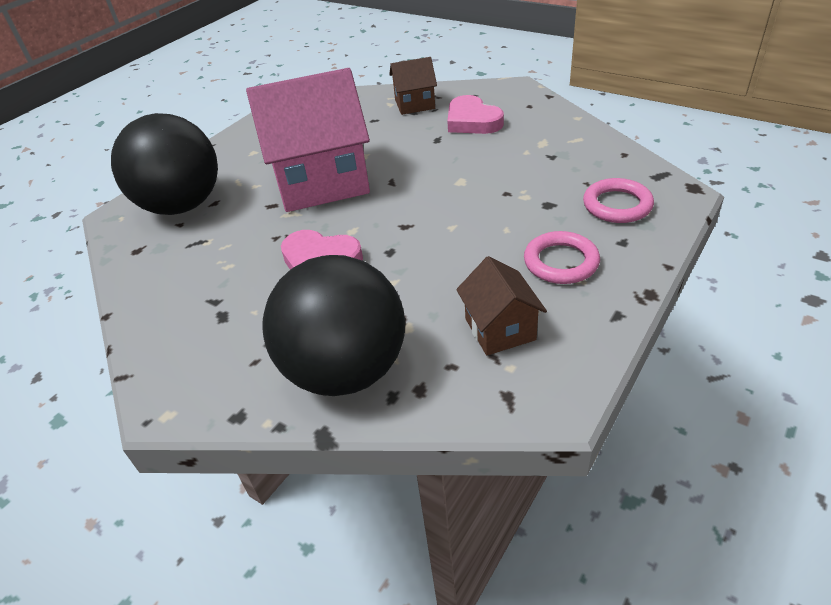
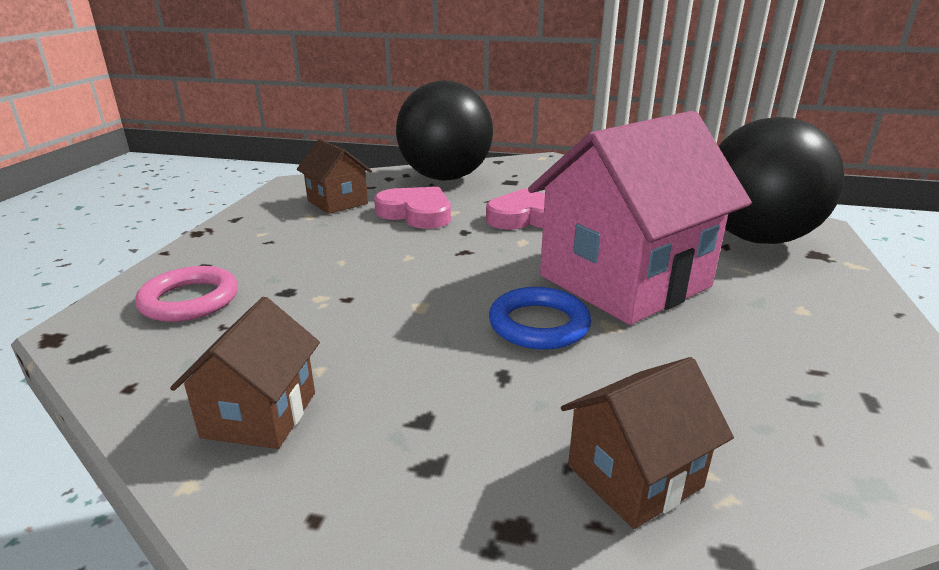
camera: 155 degrees right, 15 degrees down
pink heart [447,95,504,134] -> pink heart moved to [374,187,451,229]
pink ring [524,231,600,284] -> none
none -> brown house [170,297,320,449]
none -> blue ring [489,287,591,350]

